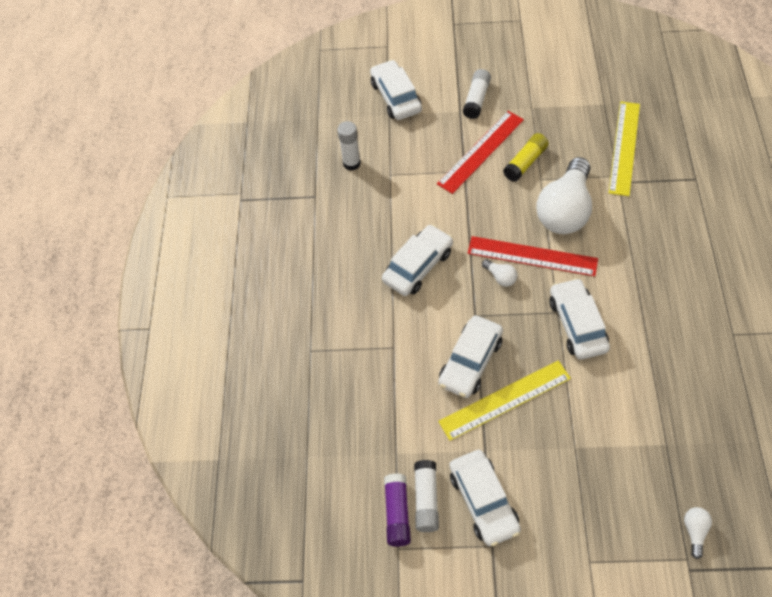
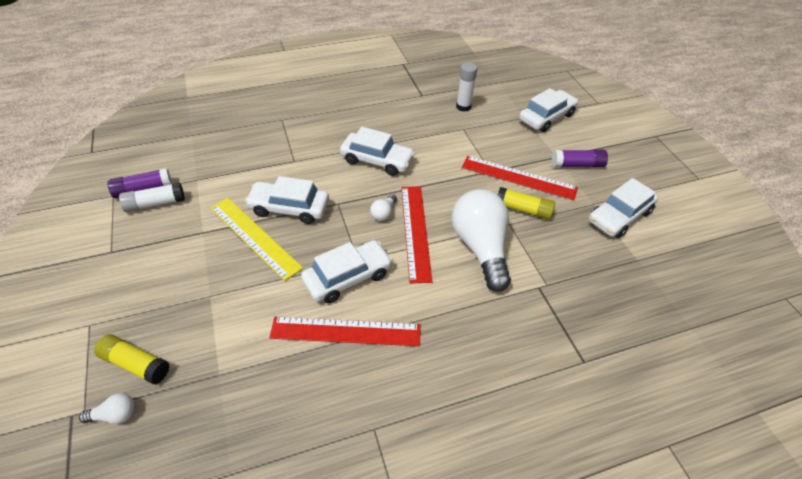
camera: 65 degrees right, 10 degrees down
white car [449,450,521,546] -> white car moved to [589,178,658,238]
white glue stick [463,69,491,119] -> purple glue stick [552,150,608,167]
white light bulb [536,157,592,234] -> white light bulb turned 75 degrees clockwise [451,189,511,292]
yellow ruler [609,102,640,196] -> none
none -> yellow glue stick [94,334,169,385]
none -> red ruler [269,317,421,346]

